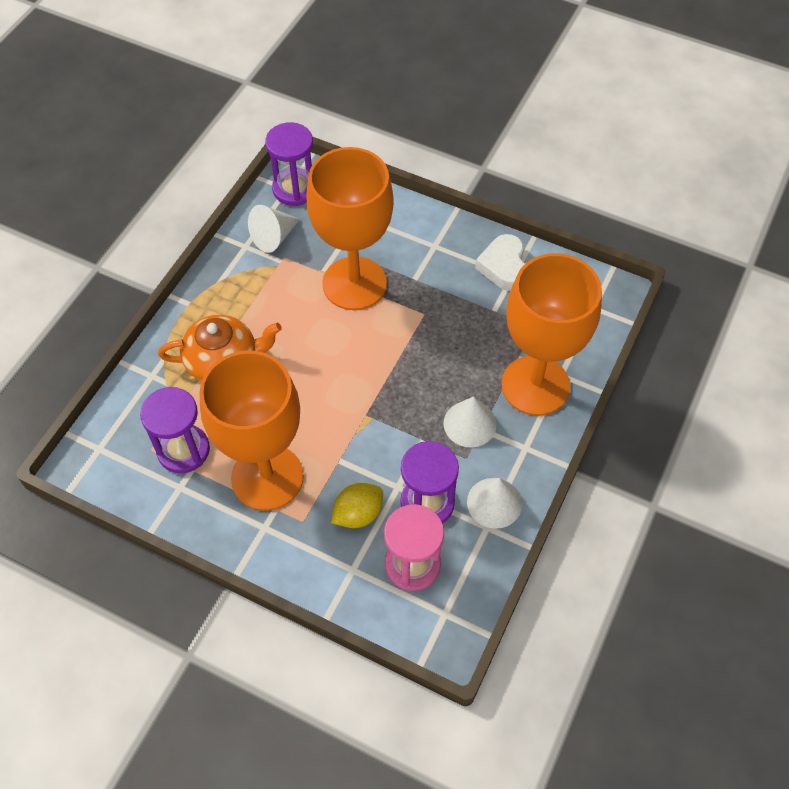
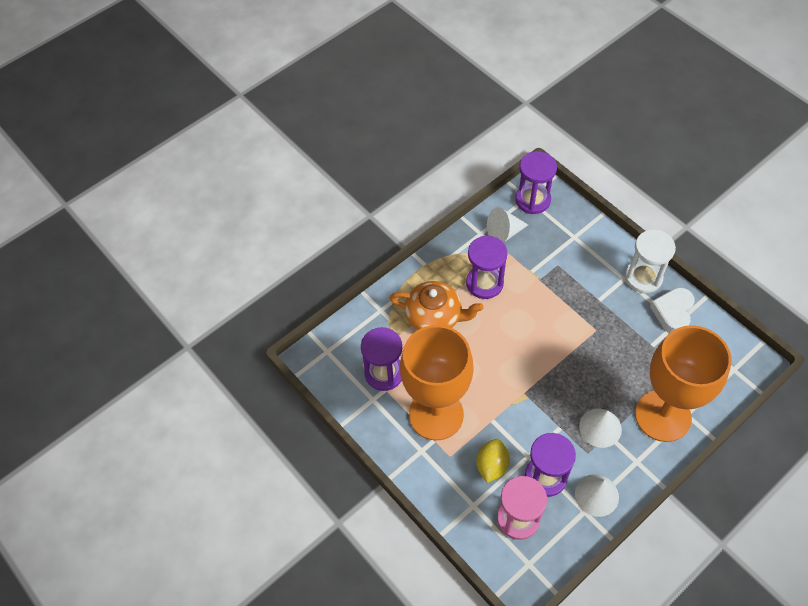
camera: 25 degrees right, 0 degrees up
orange goblet [306,147,394,310] -> none
yellow lemon [331,483,383,528] -> yellow lemon turned 60 degrees counterclockwise [476,439,510,483]
none -> purple hourglass [466,236,508,299]
none -> white hourglass [625,230,676,293]

